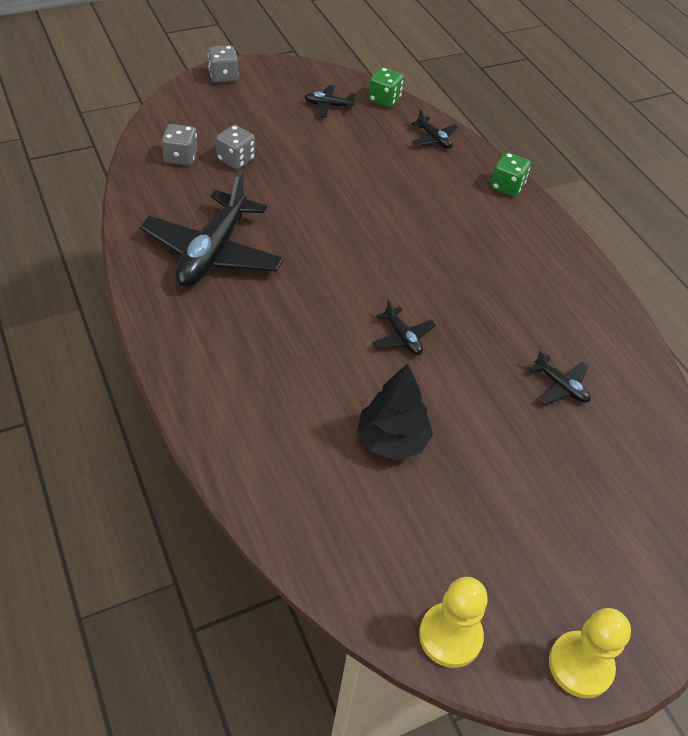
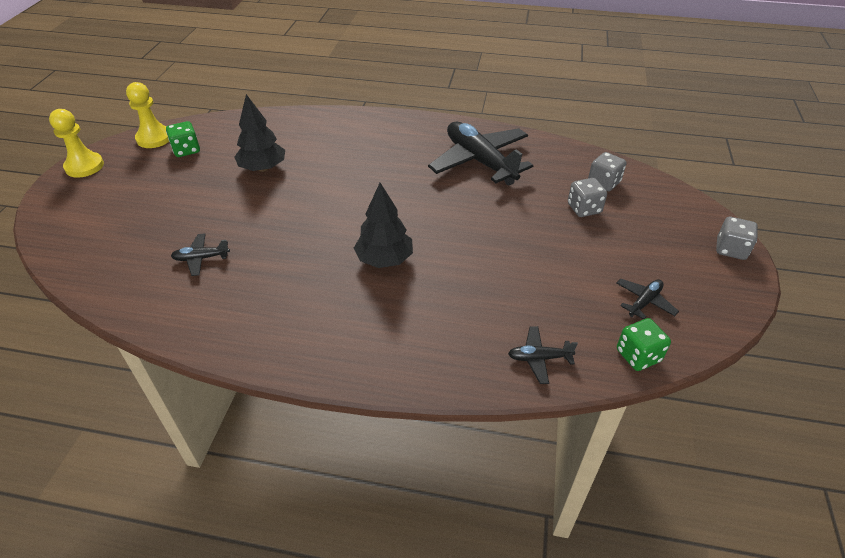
camera: 130 degrees right, 5 degrees down
black plane [372,299,436,355] -> none
green dice [490,152,531,197] -> green dice moved to [166,121,200,157]
none -> black tree [354,183,413,268]

